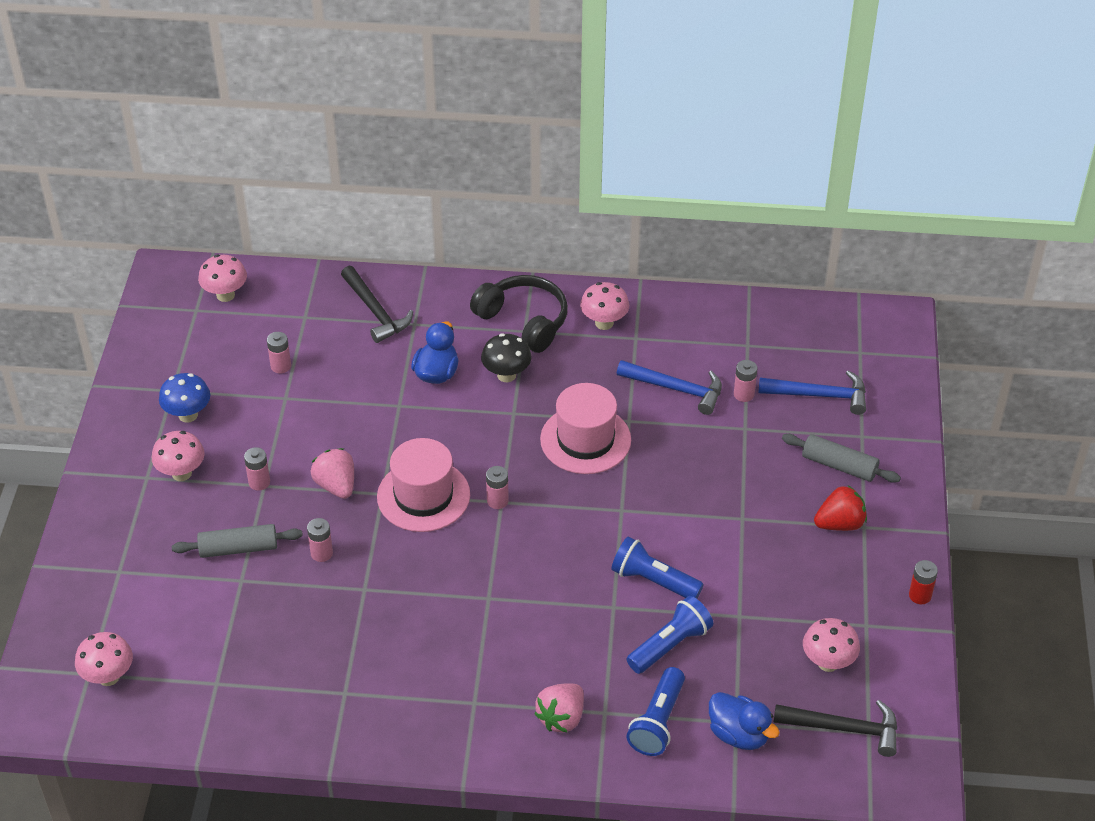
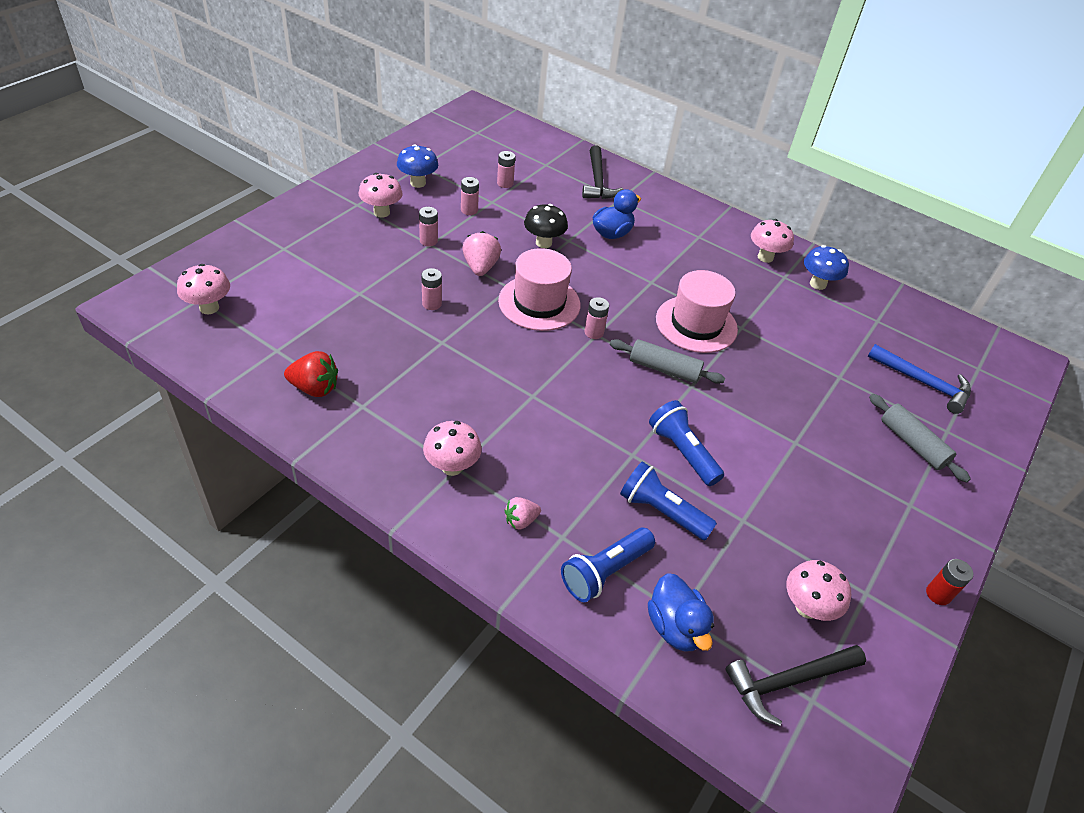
camera: 25 degrees right, 0 degrees up
grey rolling pin [172,524,303,558] -> grey rolling pin moved to [610,339,725,384]
pink mushroom [198,254,247,302] -> pink mushroom moved to [423,421,482,476]
black headphones [470,275,568,353] -> none
black mushroom [481,333,532,382] -> black mushroom moved to [524,204,568,248]
pink strawberry [534,683,584,733] -> pink strawberry [504,497,541,530], size x0.63
blue hammer [617,360,722,415] -> none
blue flashlight [627,596,713,674] -> blue flashlight turned 135 degrees counterclockwise [620,461,717,541]
pink battery [734,360,757,402] -> pink battery moved to [461,177,479,215]
black hammer [773,700,897,757] -> black hammer turned 120 degrees clockwise [725,645,866,726]
red strawberry [814,486,867,531] -> red strawberry moved to [284,351,338,397]
none -> blue mushroom [804,245,849,290]

